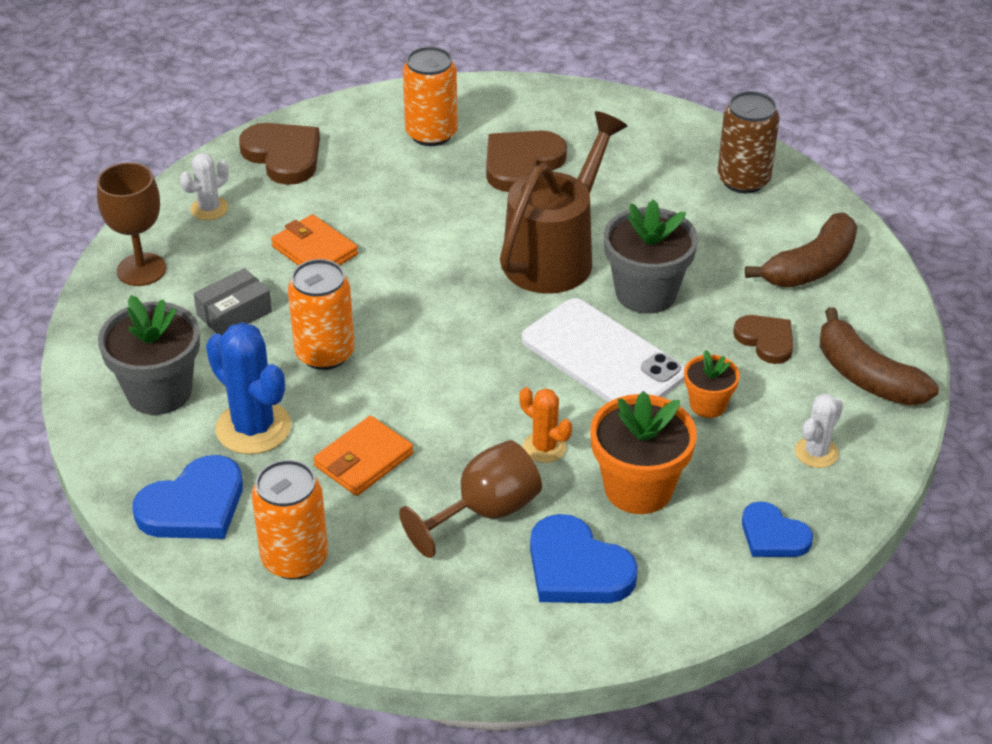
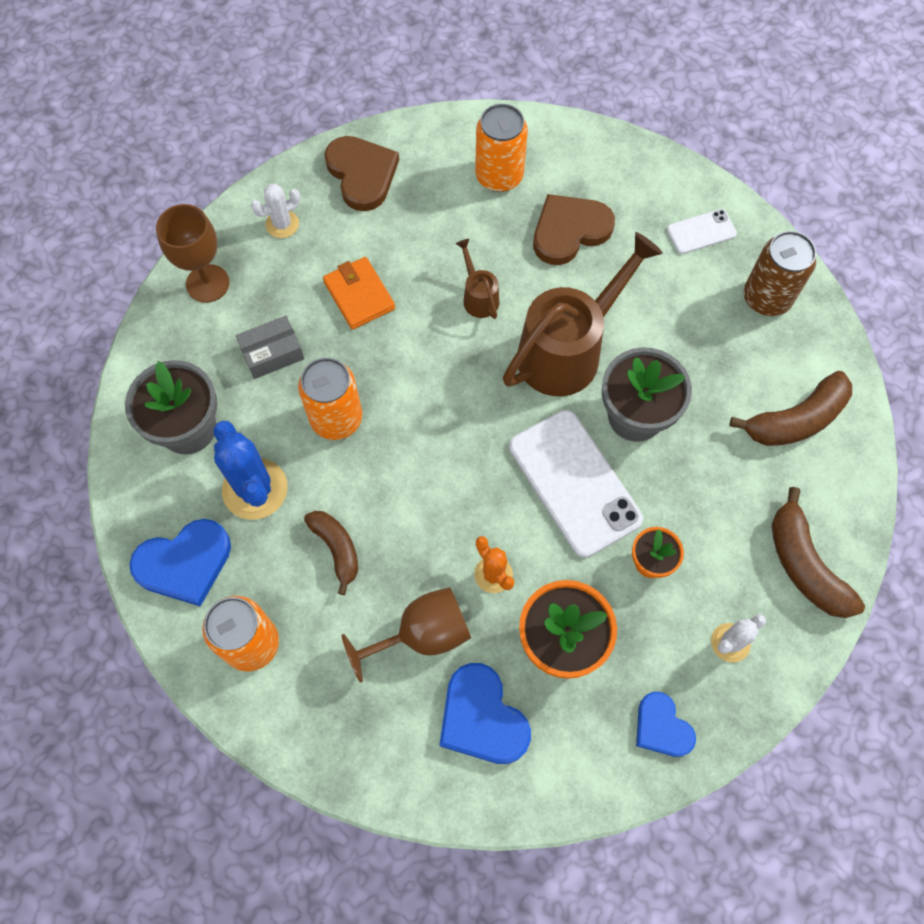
camera: 15 degrees right, 25 degrees up
orange wallet [313,416,414,496] -> brown banana [304,511,358,595]
brown heart [733,315,793,364] -> none
none -> brown watering can [455,239,499,319]
none -> white phone [667,209,737,254]

